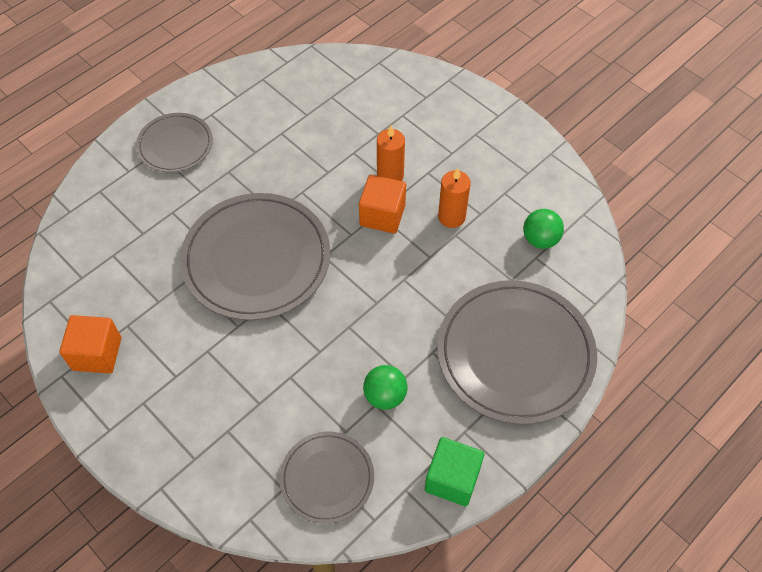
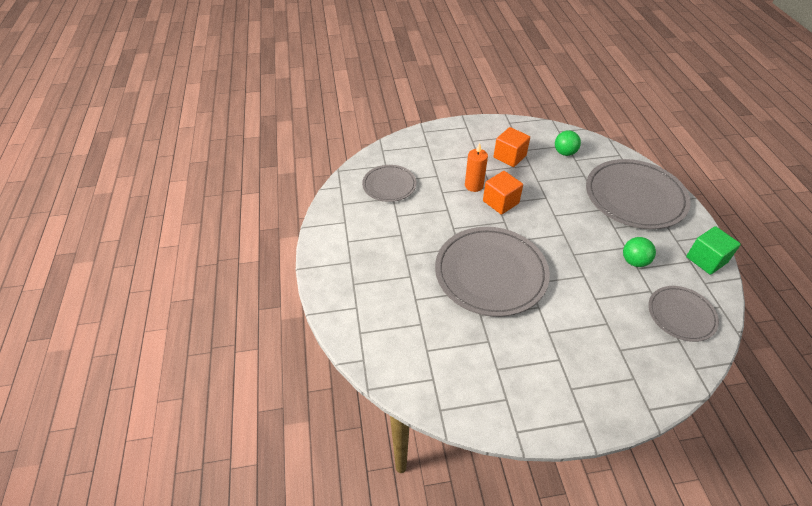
camera: 55 degrees left, 10 degrees down
orange cube [60,315,121,374] -> orange cube moved to [494,127,530,167]
grey plate [136,113,213,173] -> grey plate moved to [362,165,417,202]
orange candle [438,168,471,228] -> none

